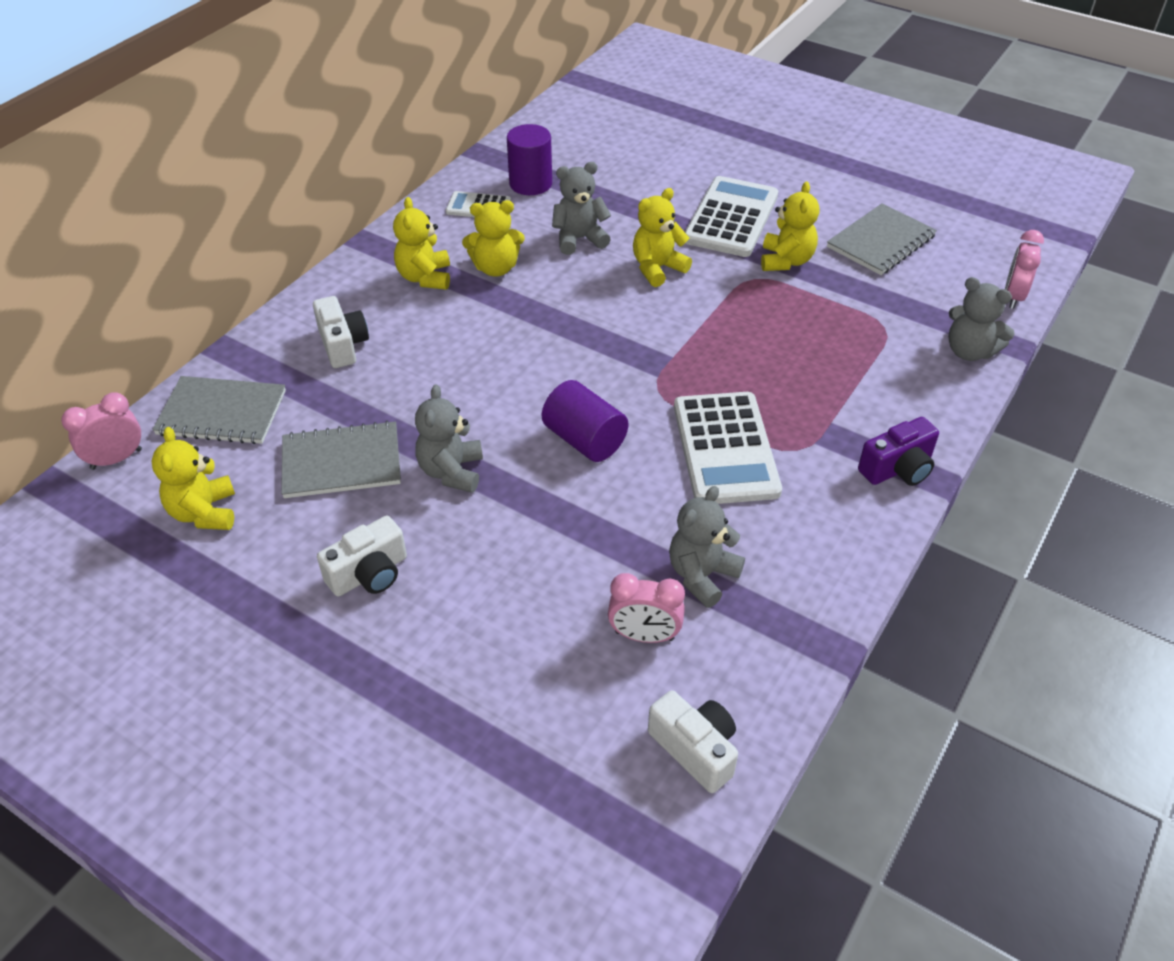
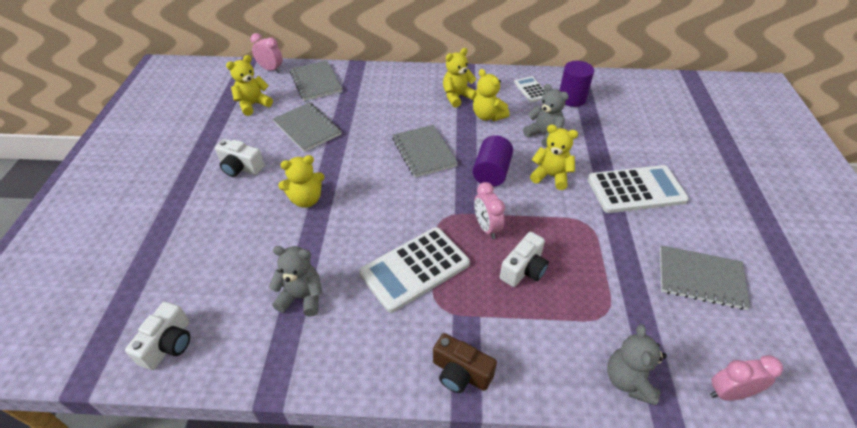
camera: 60 degrees right, 0 degrees up
white camera [313,296,369,368] -> white camera moved to [500,232,549,287]
grey teddy bear [415,384,483,493] -> none
purple cylinder [542,380,628,462] -> purple cylinder moved to [473,136,513,187]
pink clock [608,573,685,643] -> pink clock moved to [474,182,505,239]
yellow teddy bear [761,181,819,271] -> yellow teddy bear moved to [278,155,325,208]
purple camera [858,417,939,486] -> brown camera [433,333,497,393]
none -> grey notebook [393,125,458,177]

